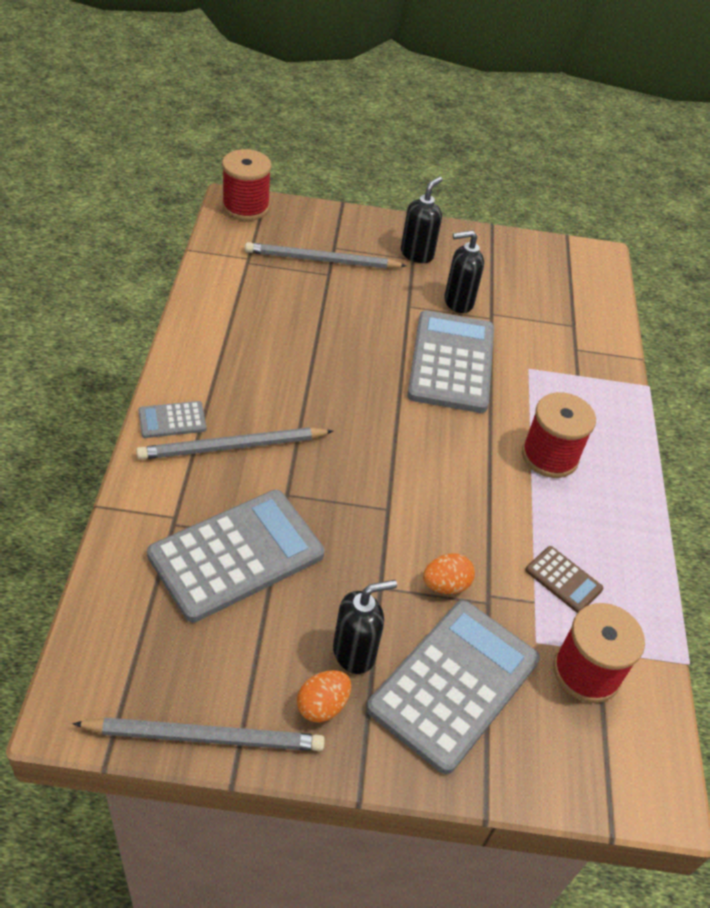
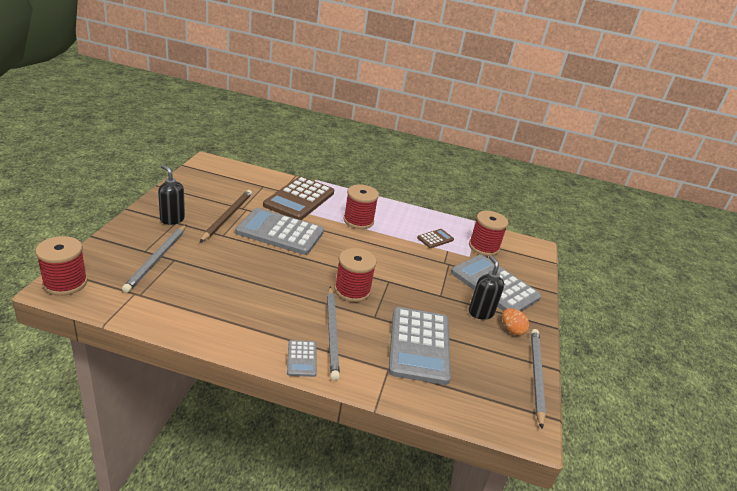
camera: 80 degrees left, 15 degrees down
grey calculator [147,490,324,623] -> grey calculator turned 150 degrees counterclockwise [388,307,451,385]
orange egg [423,553,475,594] -> none
black soap dispenser [444,230,484,313] -> brown pencil [200,190,252,242]
none -> brown calculator [263,176,334,220]
none -> red spool [334,248,377,302]

